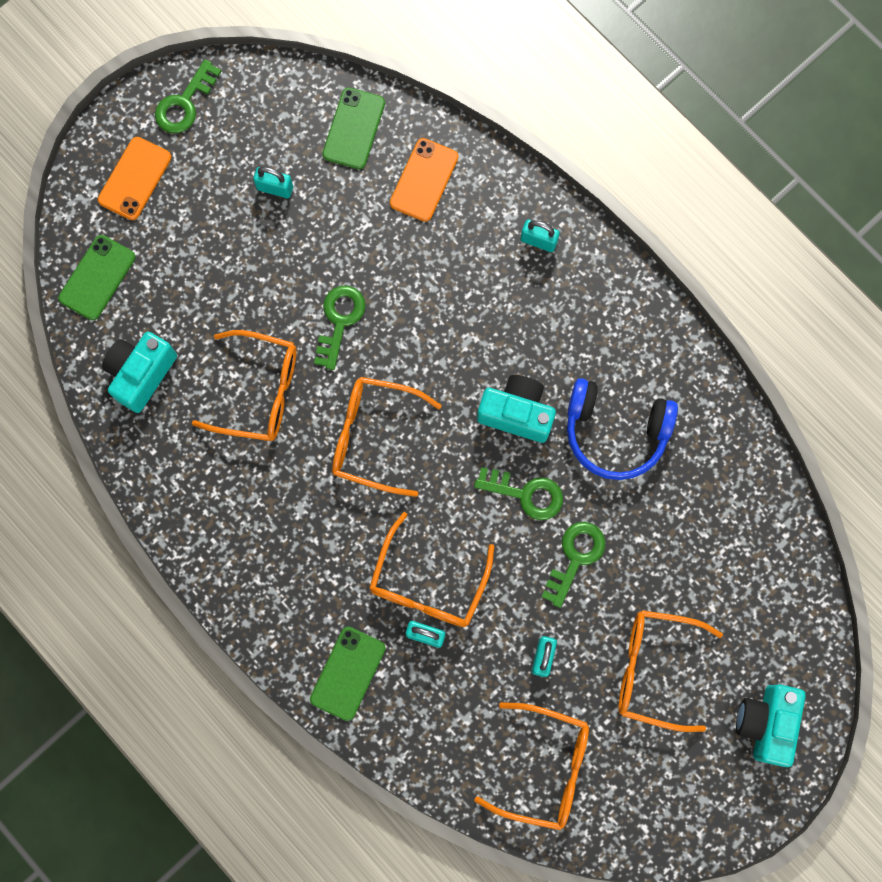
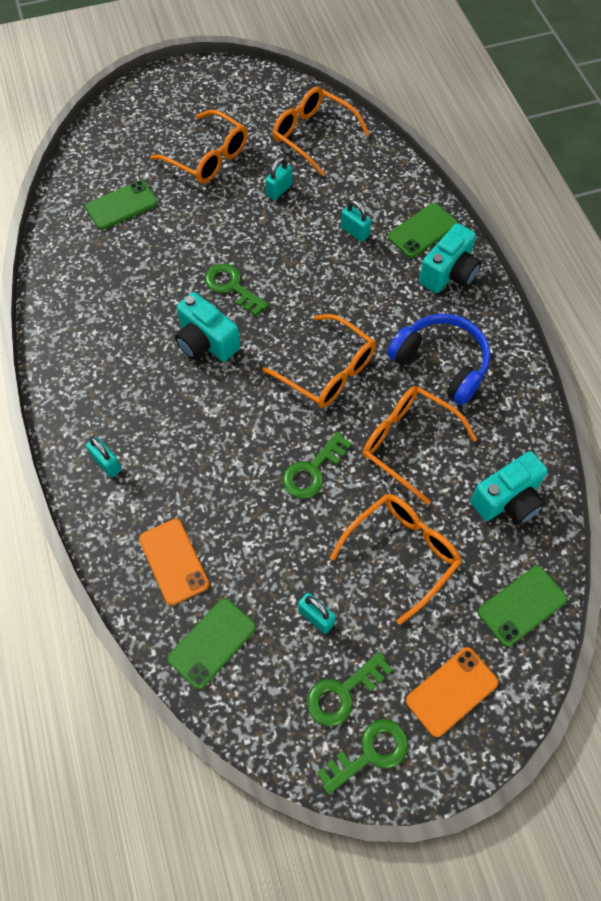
camera: 155 degrees left, 15 degrees down
orange glasses [369,512,494,627] -> orange glasses moved to [330,494,462,625]
orange phone [390,138,459,222] -> orange phone turned 75 degrees counterclockwise [139,519,209,605]
green key [541,522,605,608] -> green key moved to [307,652,393,726]
blue headphones [567,378,678,480] -> blue headphones moved to [387,314,490,405]
turquoise camera [736,684,806,767] -> turquoise camera moved to [419,223,482,293]
none -> green phone [85,180,158,230]

